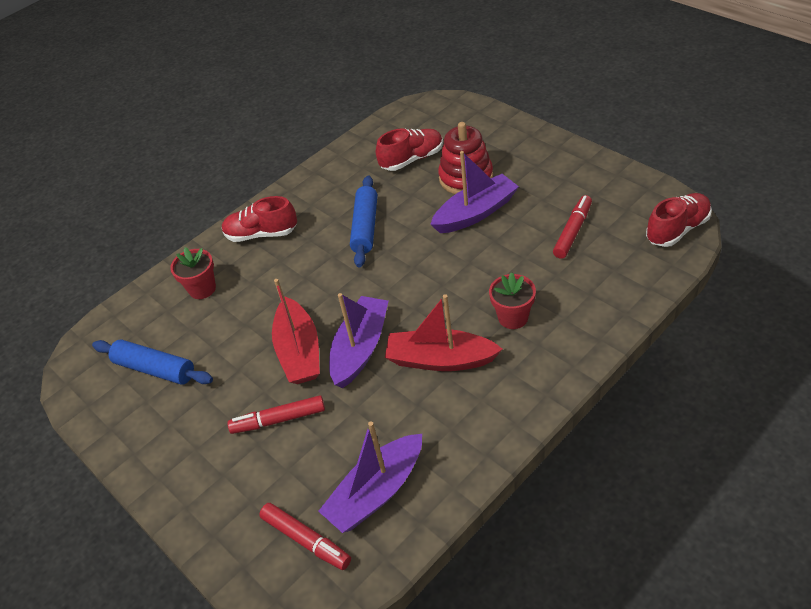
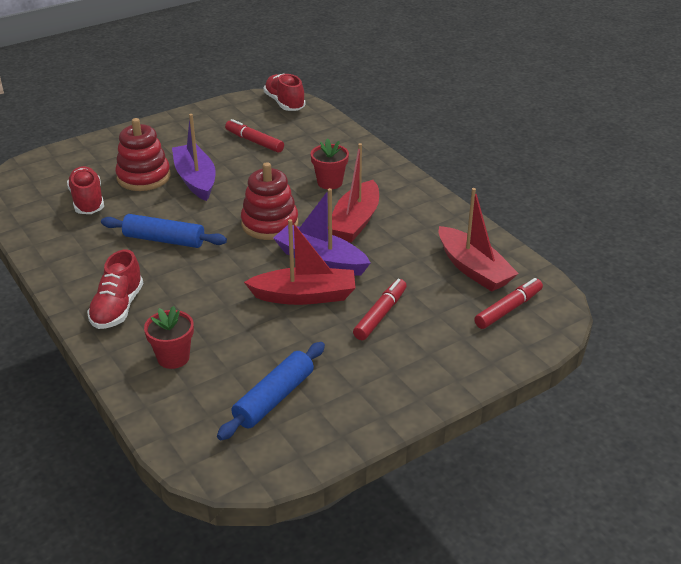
camera: 85 degrees left, 10 degrees down
red marker [227,395,325,434] -> red marker turned 150 degrees counterclockwise [353,279,407,340]
purple boat [318,421,422,533] -> red boat [439,188,519,292]
none -> red stacking toy [241,162,298,240]

